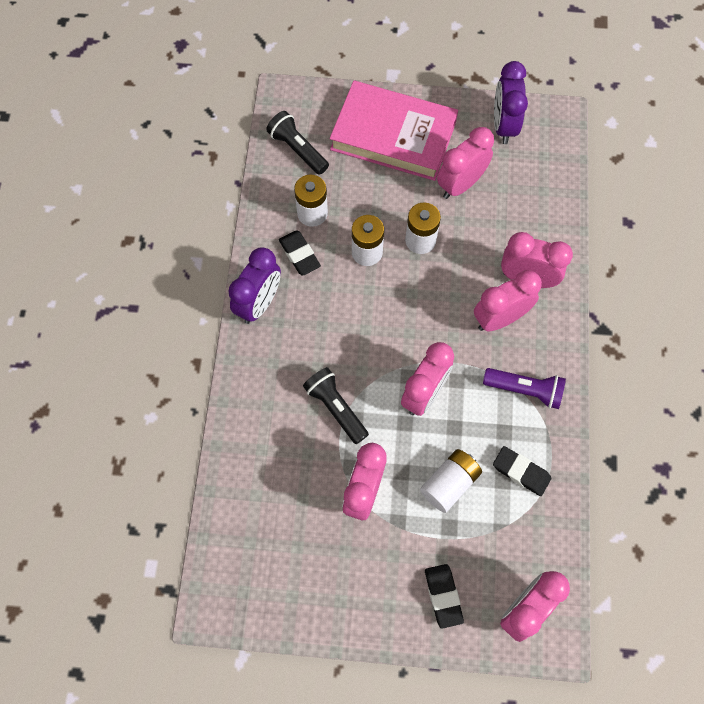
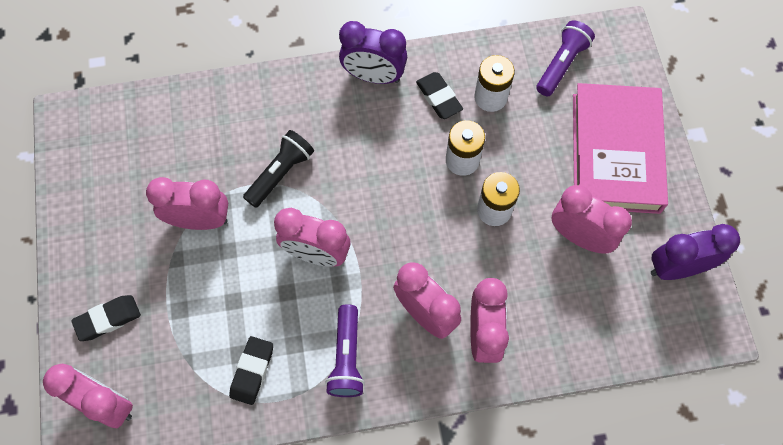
camera: 75 degrees right, 0 degrees up
black flashlight [266,111,329,175] -> purple flashlight [536,20,595,96]
black eraser [279,230,321,276] -> black eraser turned 75 degrees counterclockwise [416,72,463,119]
white battery [420,449,482,513] -> none

